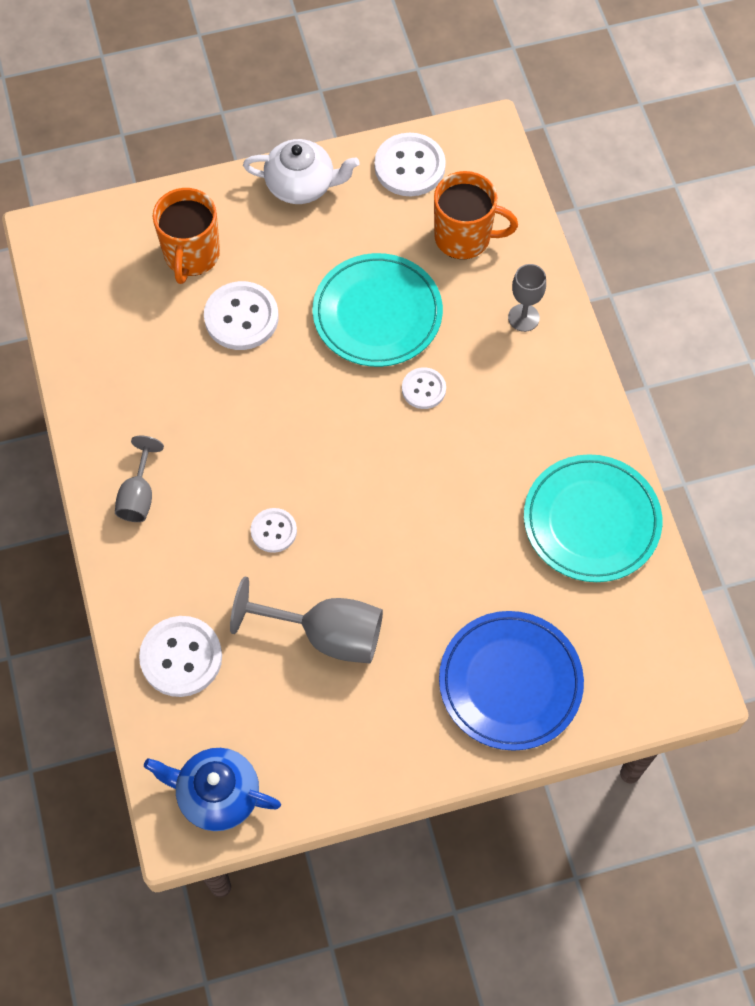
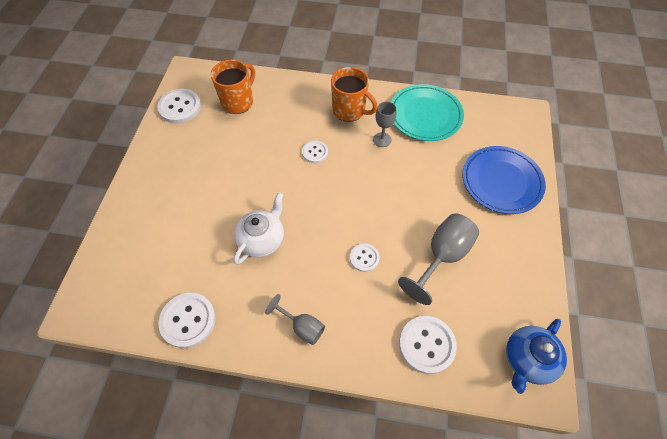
camera: 65 degrees left, 5 degrees down
orange mug [153,188,220,284] -> orange mug moved to [331,67,377,122]
white button [204,281,279,350] -> white button moved to [159,293,216,348]
white teapot [243,139,360,204] -> white teapot moved to [234,192,284,265]
turquoise plate [312,253,443,367] -> none
grey goblet [508,264,546,332] -> grey goblet moved to [373,101,396,147]

